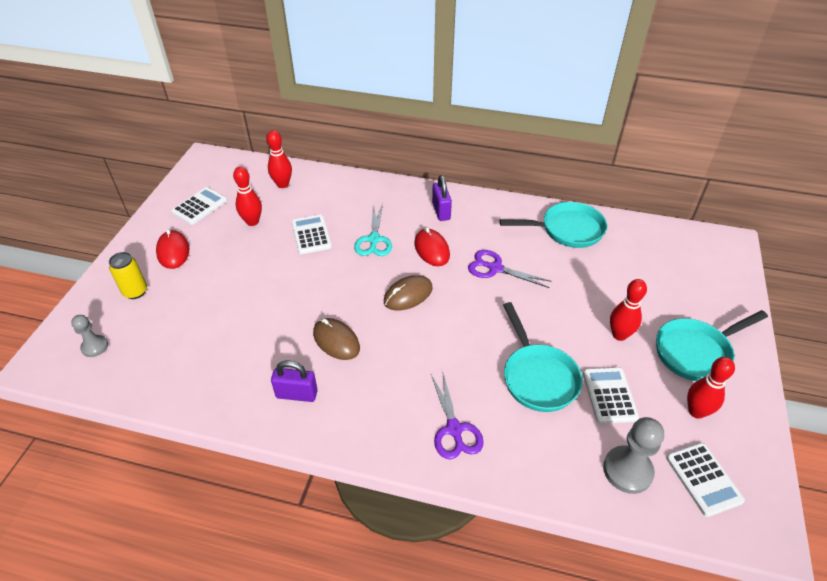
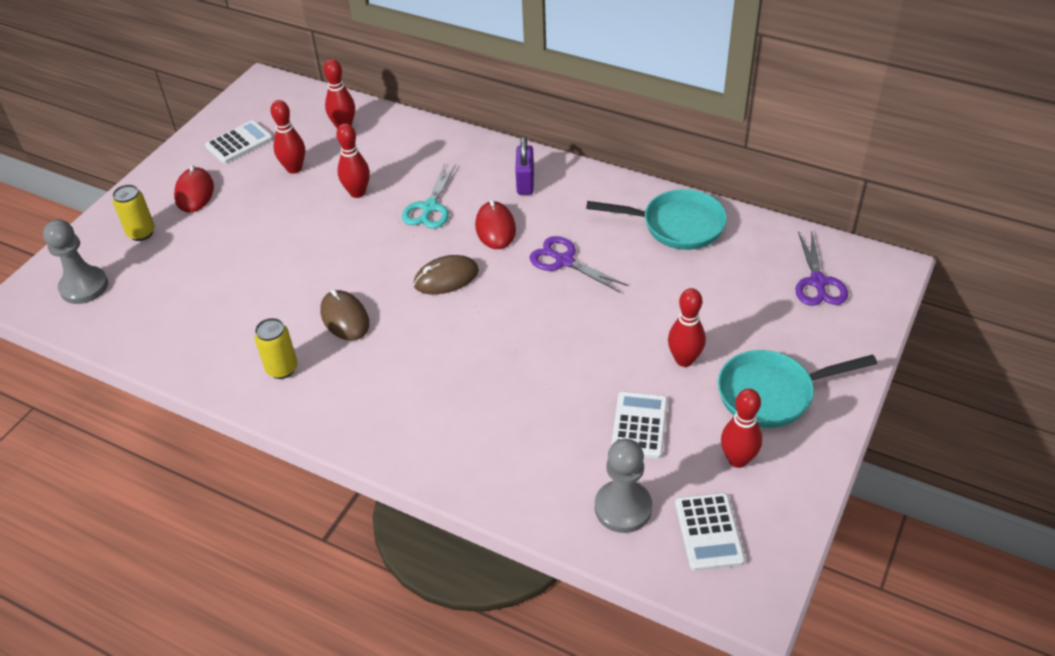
camera: 15 degrees right, 0 degrees up
grey pawn [71,315,108,357] -> grey pawn [43,219,108,304], size x1.64
purple padlock [271,360,318,402] -> yellow can [254,318,297,379]
white calculator [292,215,332,254] -> red bowling pin [336,123,370,198]
purple scissors [431,370,484,459] -> purple scissors moved to [796,230,848,306]
turquoise pan [503,302,583,412] -> none

